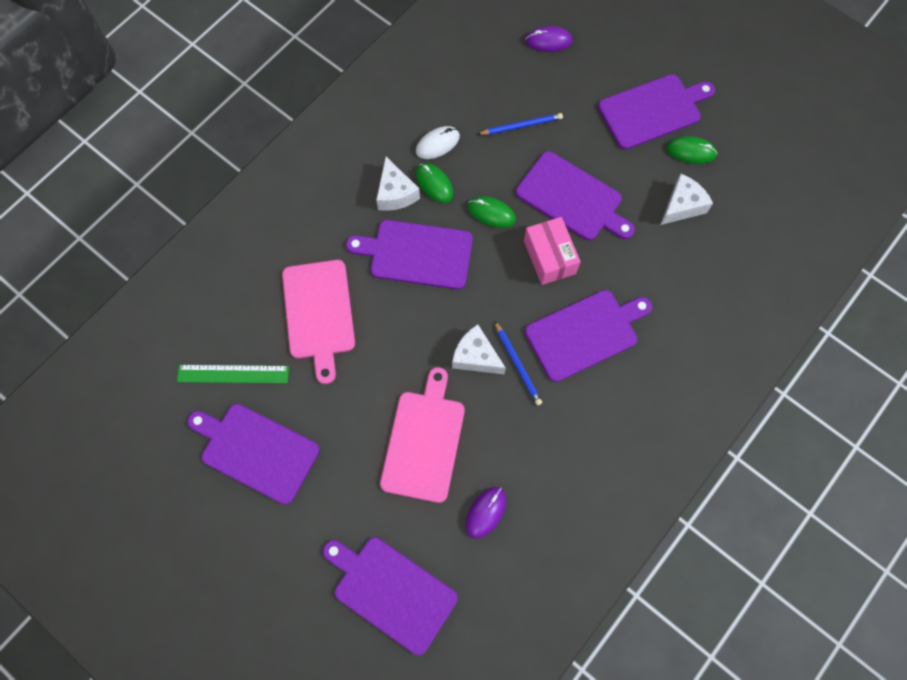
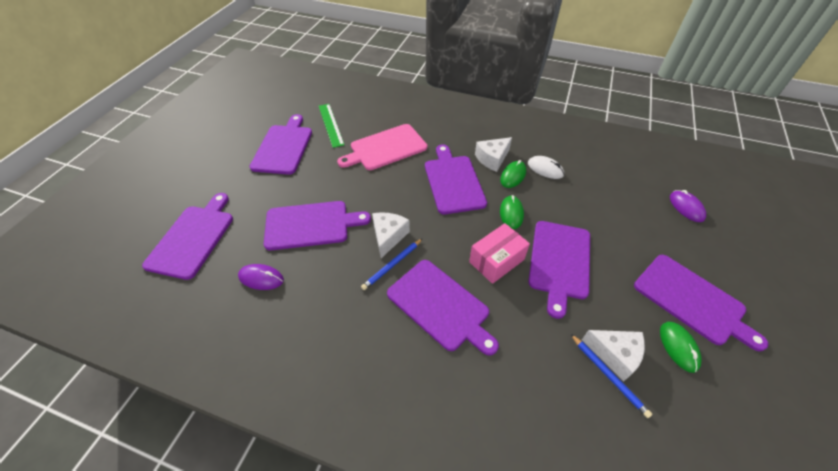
camera: 70 degrees right, 20 degrees down
pink cutting board [380,367,465,503] -> purple cutting board [264,201,371,251]
blue pencil [478,113,563,135] -> blue pencil moved to [571,334,652,418]

